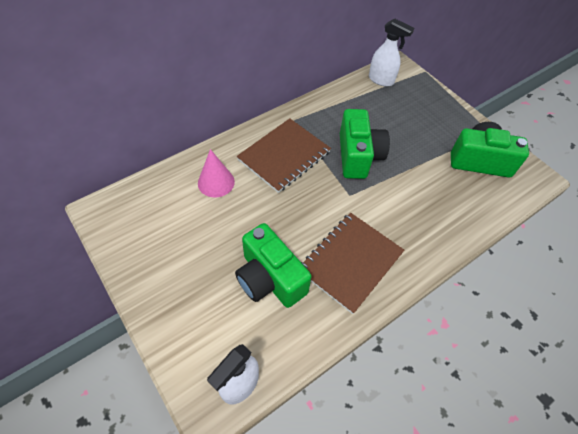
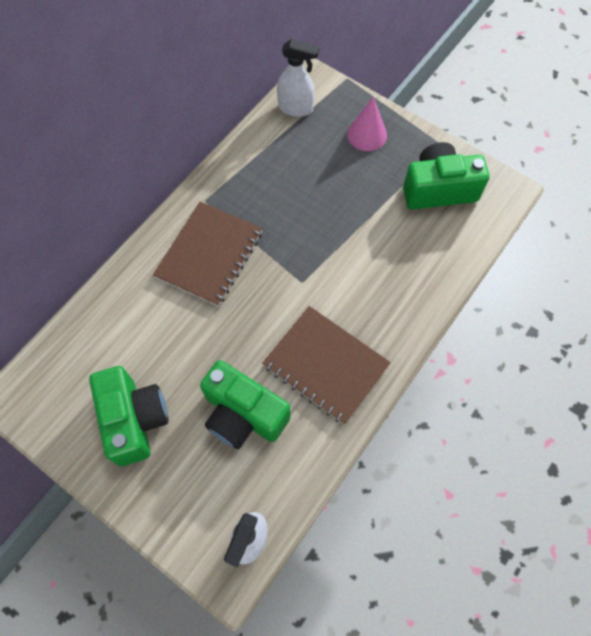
camera: 15 degrees left, 10 degrees up
pink cone [198,149,235,197] -> pink cone moved to [347,97,387,151]
brown notebook [301,212,404,314] -> brown notebook turned 75 degrees counterclockwise [262,306,391,425]
green camera [340,109,390,179] -> green camera moved to [89,366,169,466]

